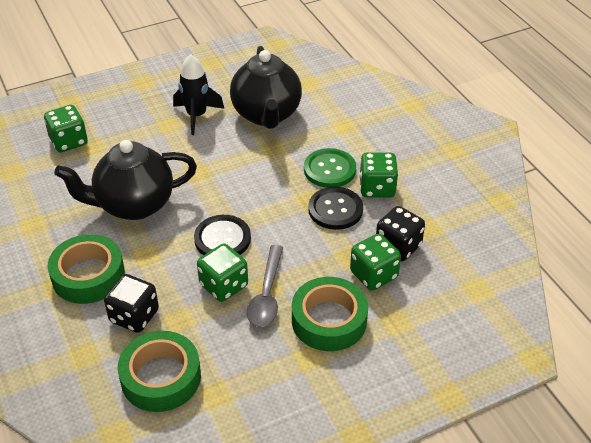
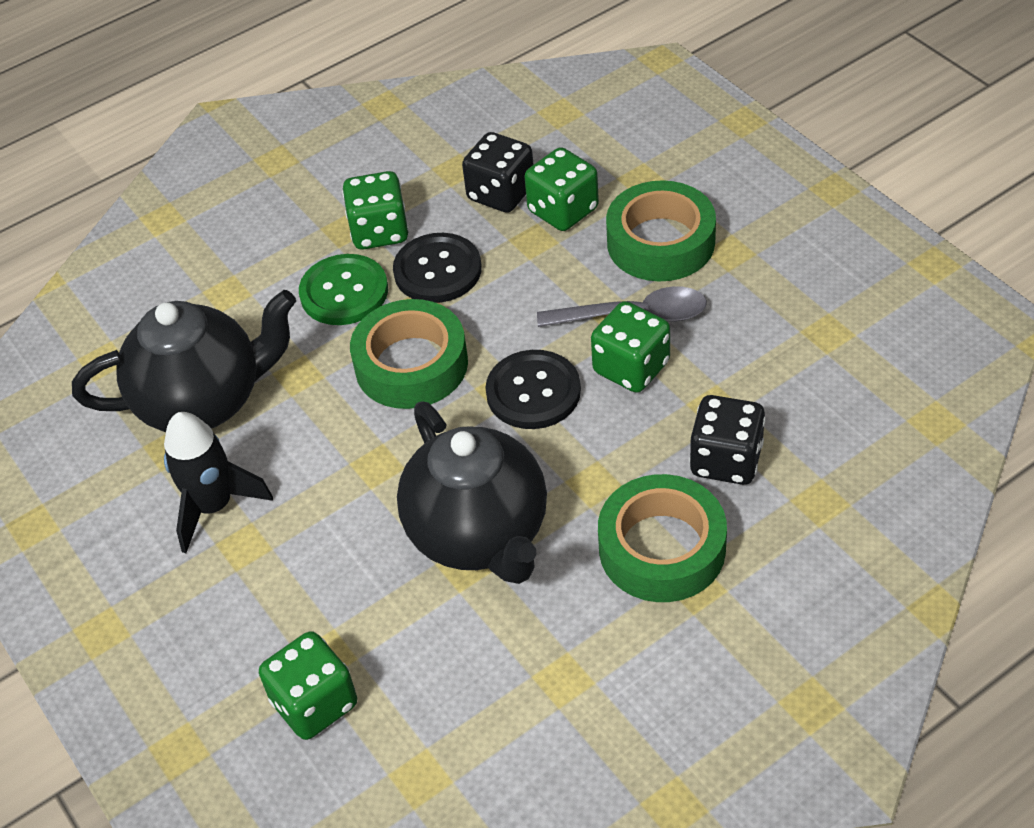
camera: 95 degrees left, 5 degrees up
green tape [118,331,201,412] -> green tape moved to [350,299,468,409]

